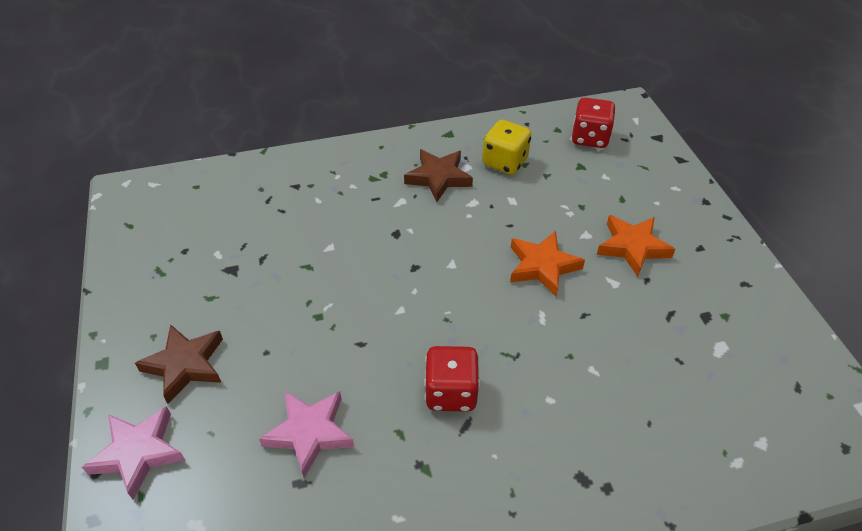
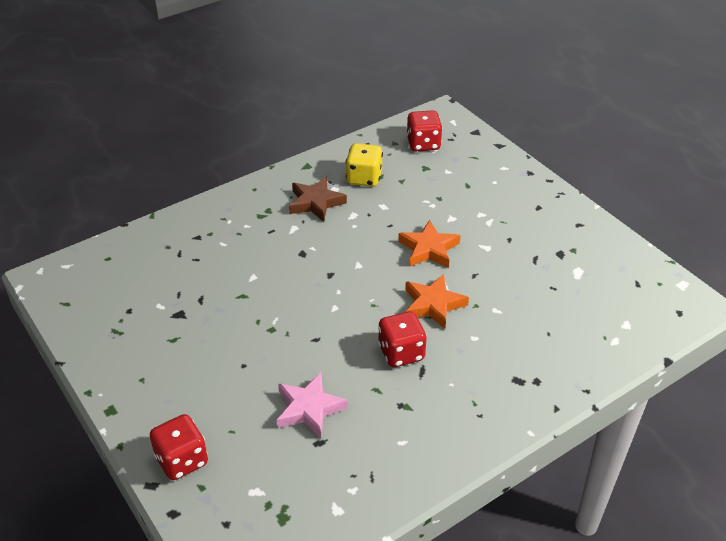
camera: 20 degrees left, 5 degrees down
pink star [82,406,185,500] -> red dice [150,414,208,480]
brown star [135,324,223,404] -> none
orange star [597,215,676,277] -> orange star moved to [405,274,469,329]

